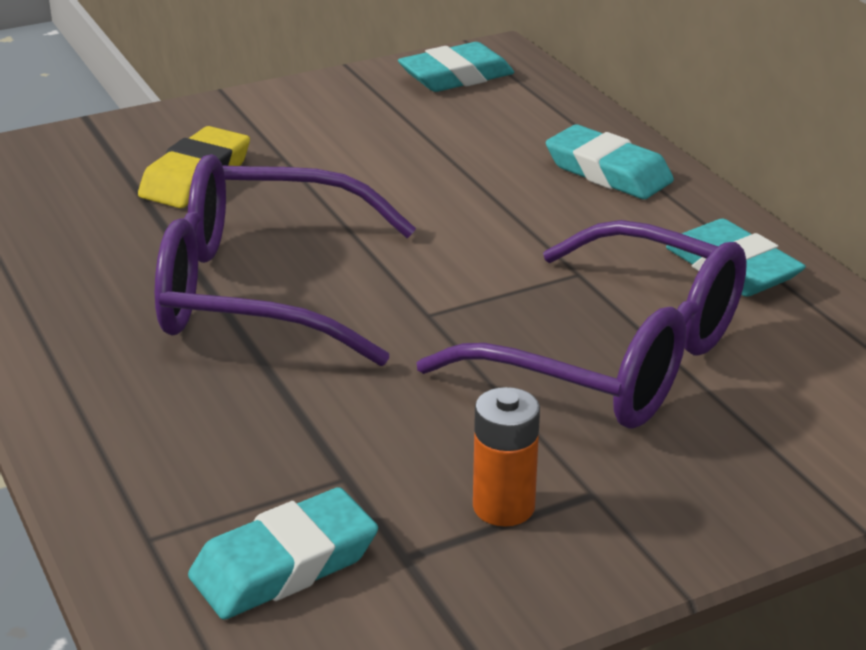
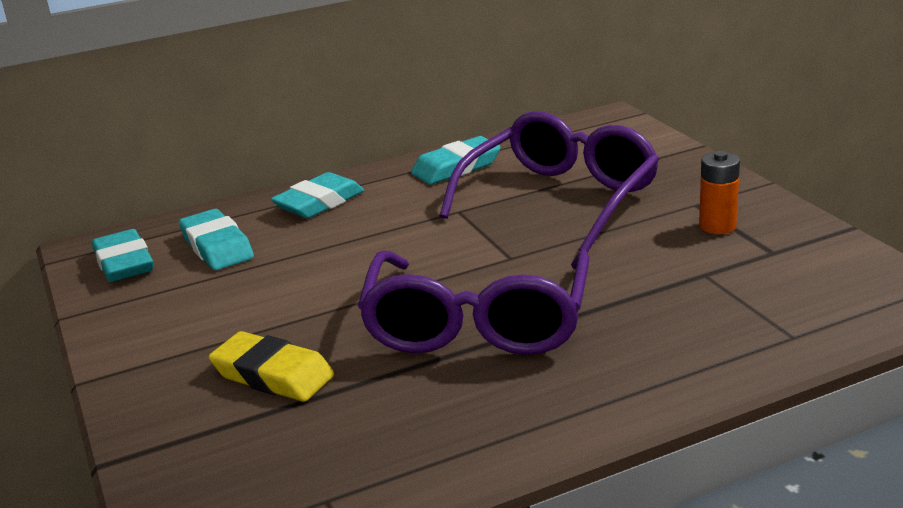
camera: 85 degrees left, 5 degrees down
turquoise eraser [188,487,378,620] -> turquoise eraser moved to [179,209,254,270]

